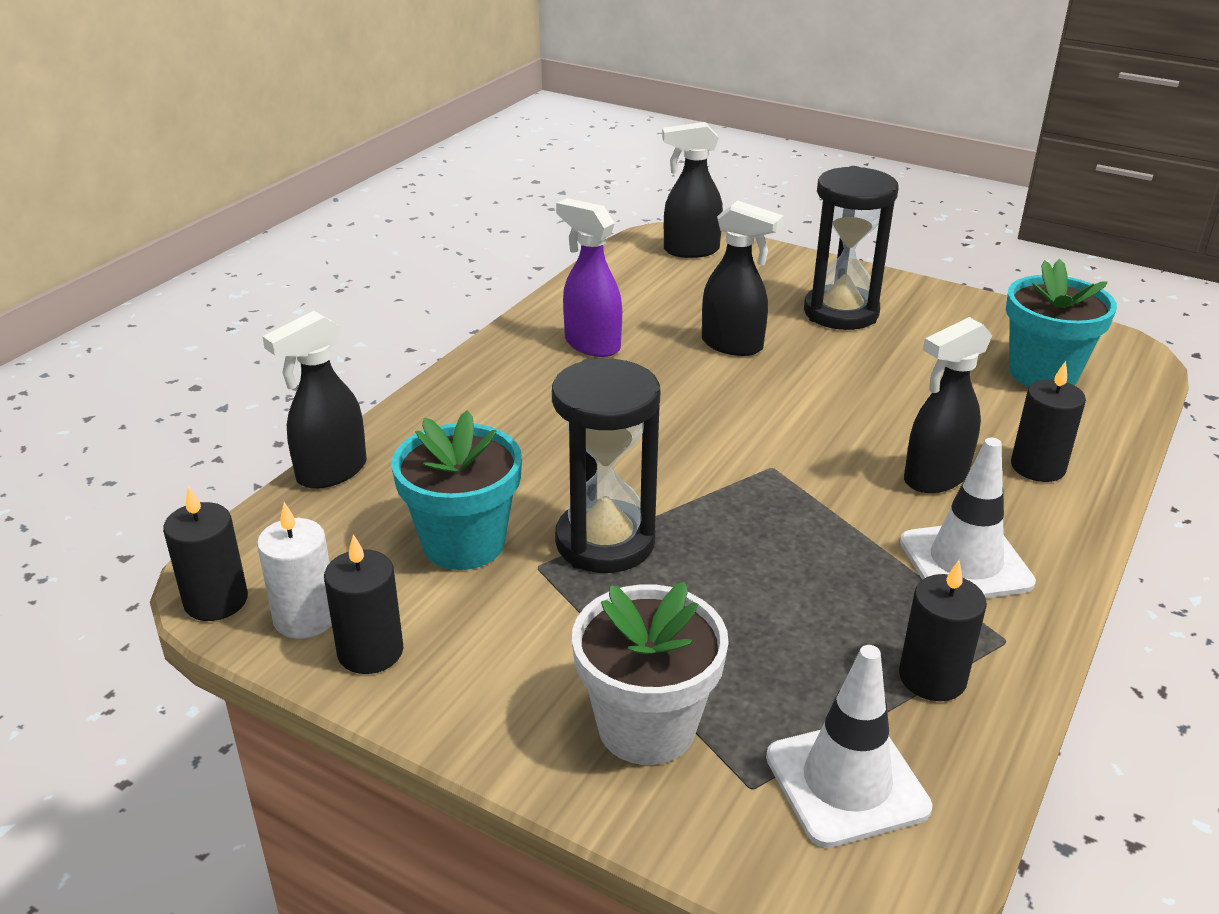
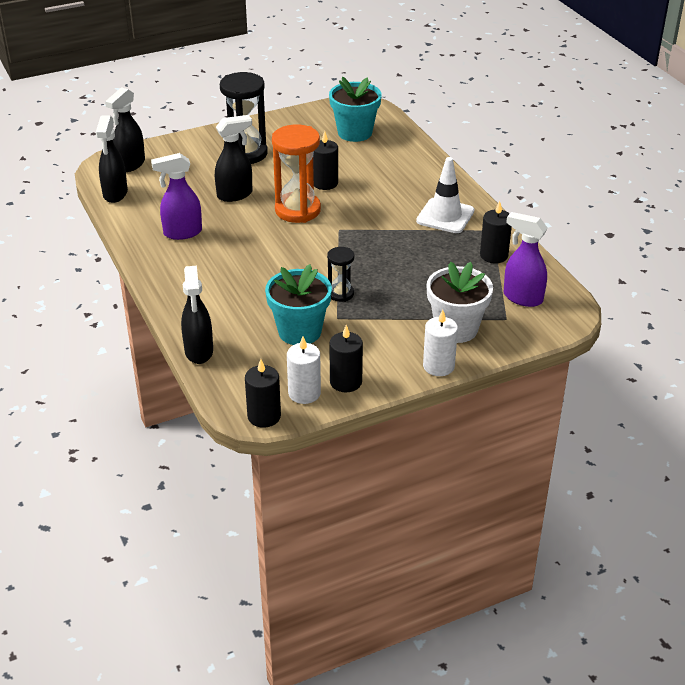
camera: 55 degrees left, 5 degrees up
black hourglass [552,359,660,573] -> black hourglass [327,247,354,302], size x0.52
white traffic cone [766,645,932,848] -> purple spray bottle [504,212,548,307]
black spray bottle [904,317,992,493] -> black spray bottle moved to [96,115,128,203]
black candle [1011,361,1086,482] -> black candle moved to [313,131,338,190]
none -> orange hourglass [272,124,321,223]
none -> white candle [423,310,458,376]

